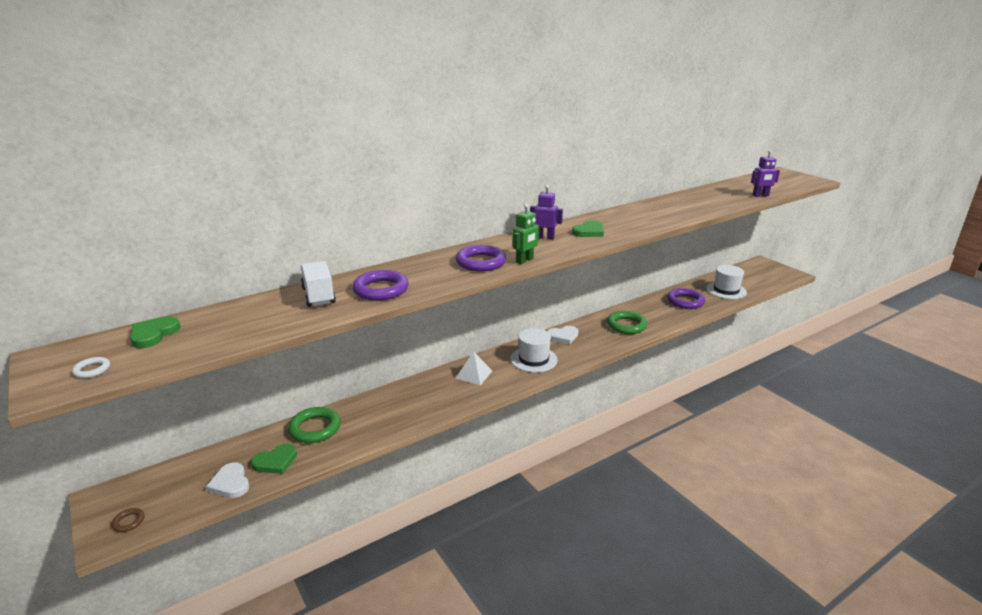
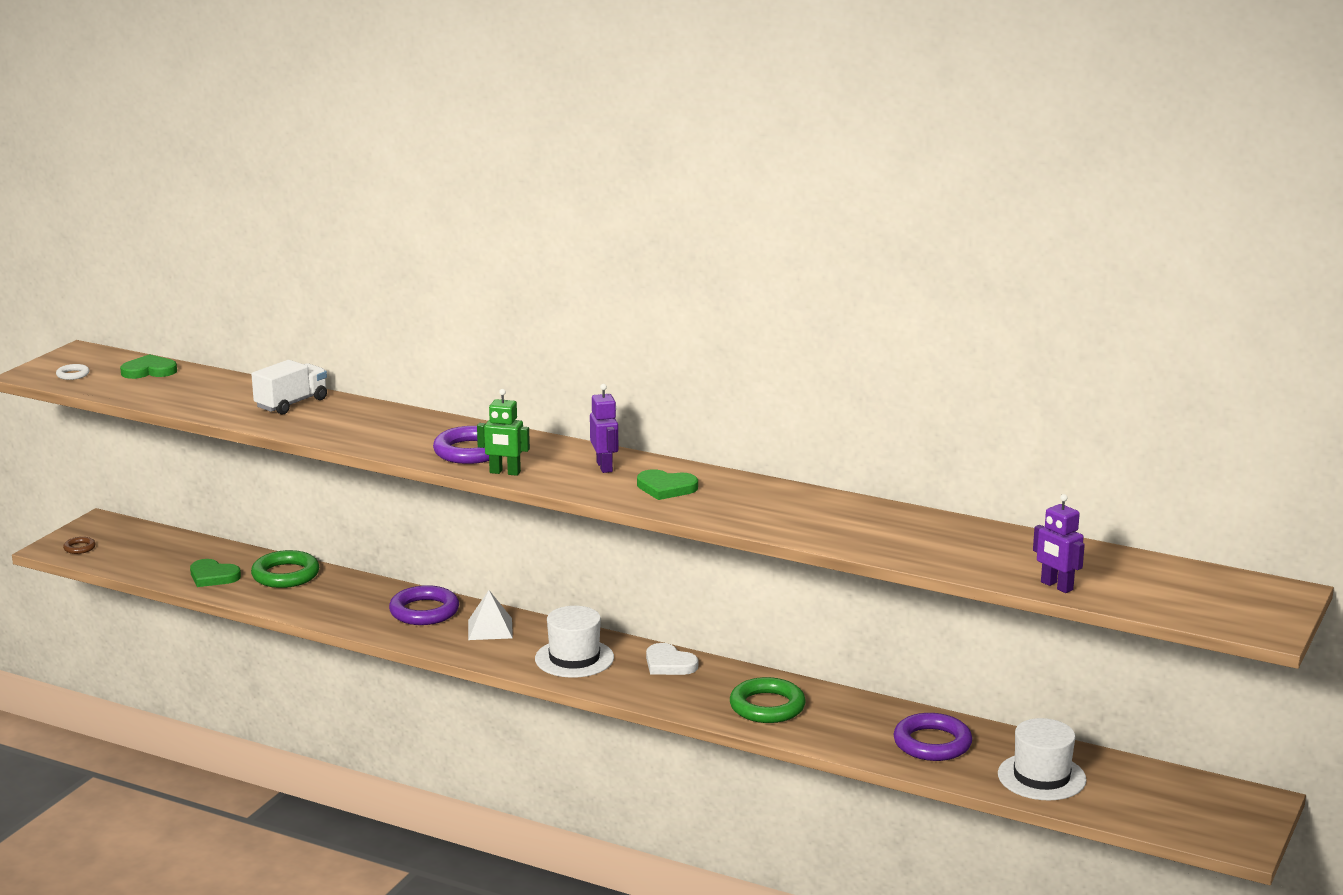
camera: 60 degrees right, 5 degrees down
white heart [206,462,249,498] -> none
purple ring [352,270,409,301] -> purple ring moved to [389,585,459,625]

